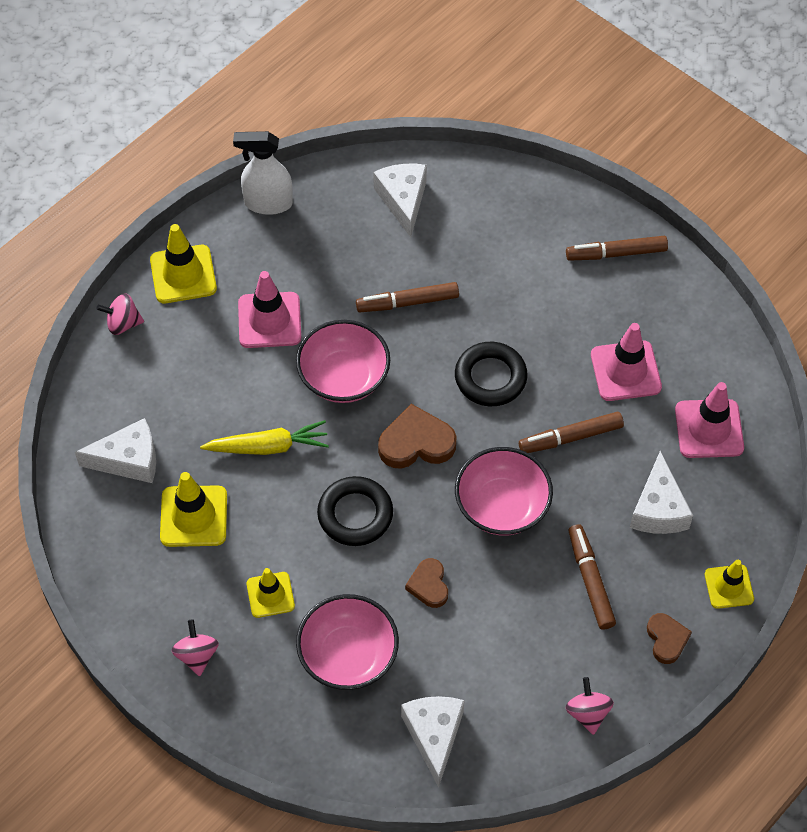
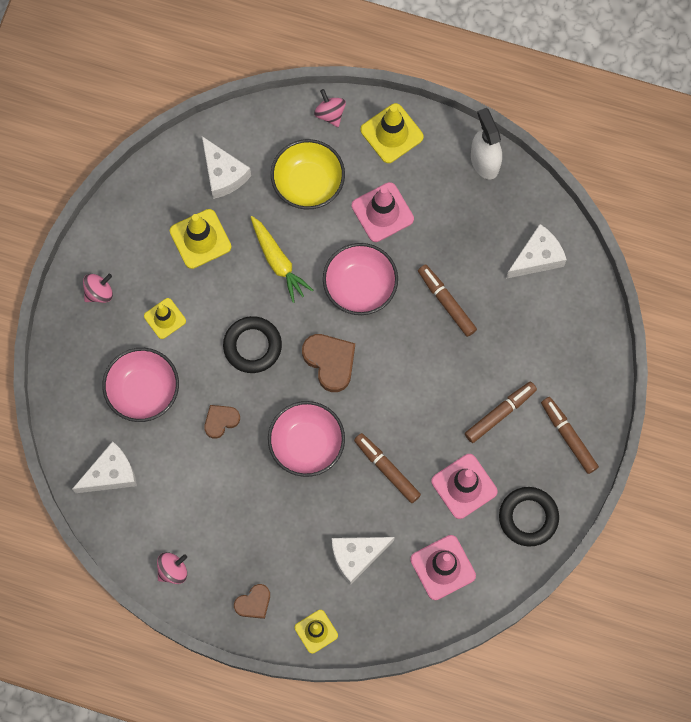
camera: 65 degrees right, 15 degrees up
black ring [455,342,528,406] -> black ring moved to [499,487,559,546]
brown marker [569,524,616,630] -> brown marker moved to [465,382,537,443]
none -> yellow bowl [271,139,345,210]

